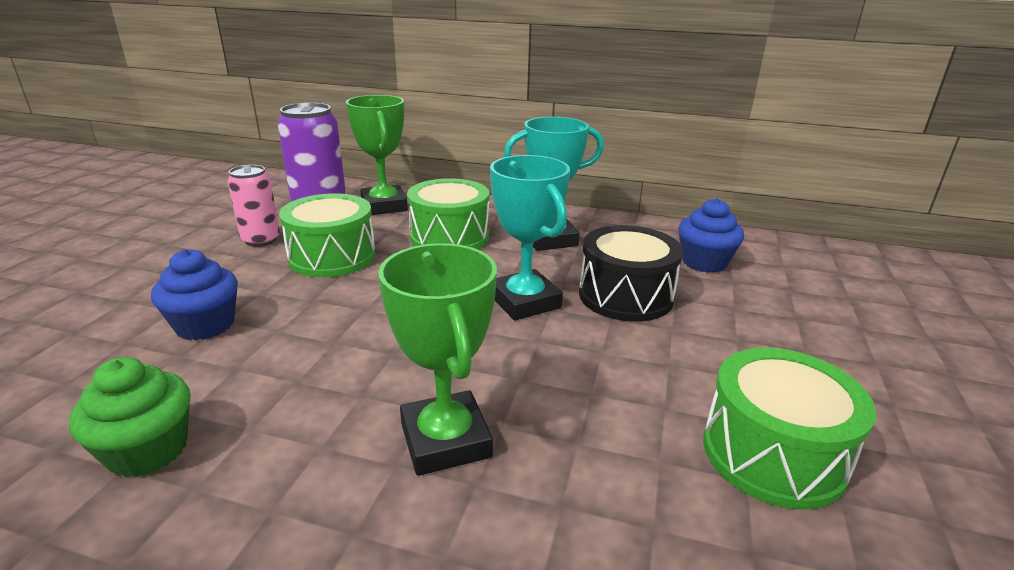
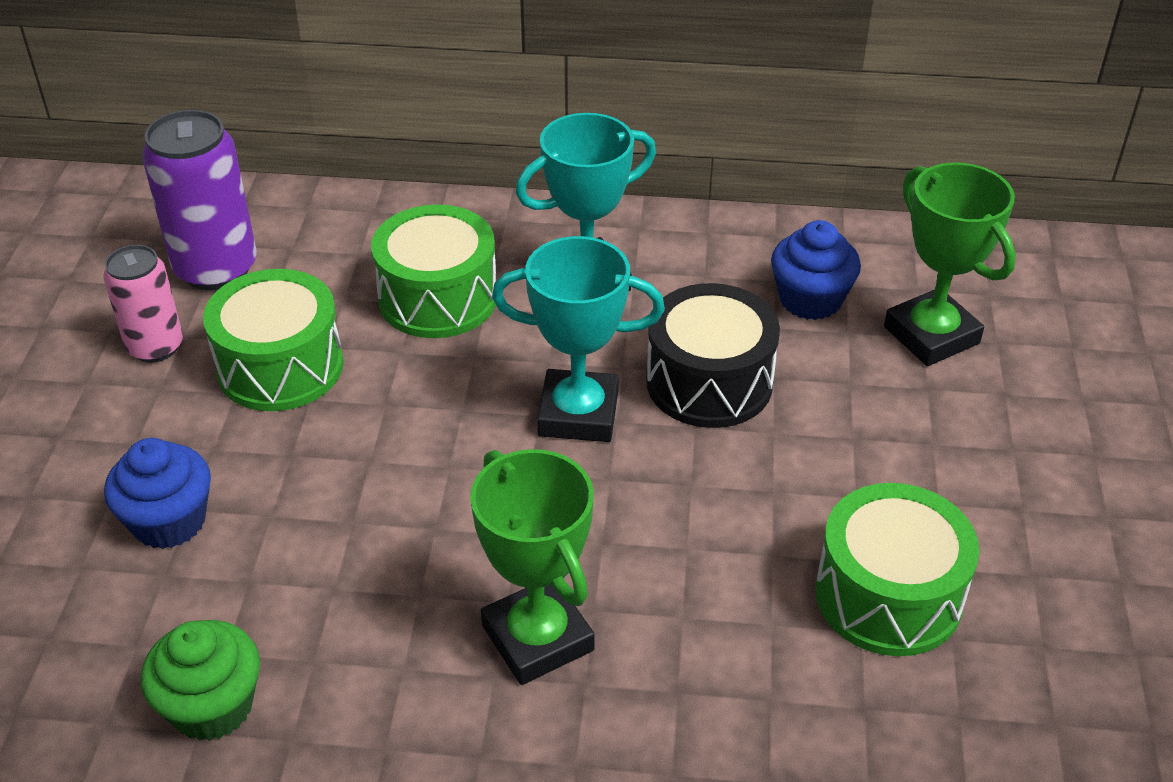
camera: 10 degrees left, 15 degrees up
green trophy [346,95,408,215] -> green trophy moved to [884,162,1016,366]
turquoise trophy [490,155,570,321] -> turquoise trophy turned 45 degrees counterclockwise [492,236,665,442]

